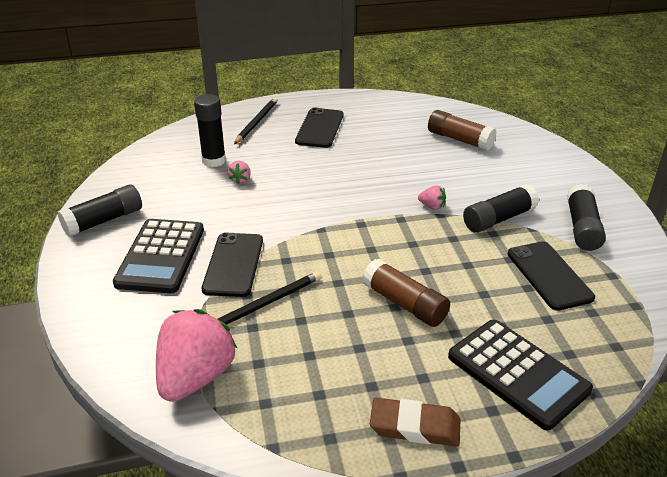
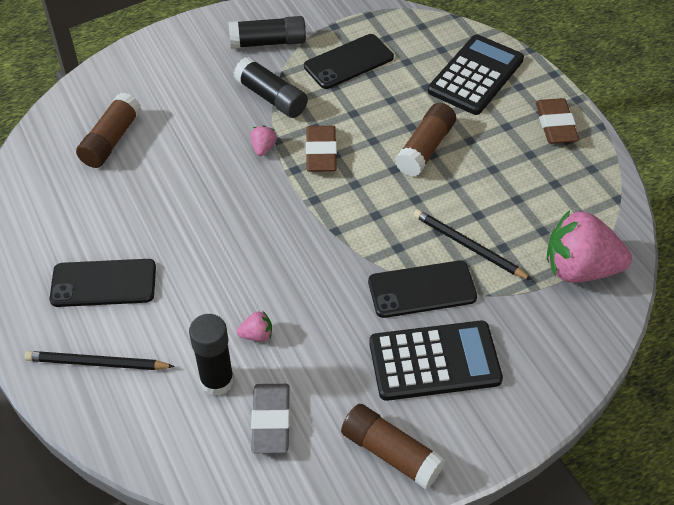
camera: 105 degrees left, 15 degrees up
black glue stick [58,184,142,237] -> brown glue stick [341,404,446,489]
none -> grey eraser [251,384,290,453]
none -> brown eraser [306,126,337,172]

